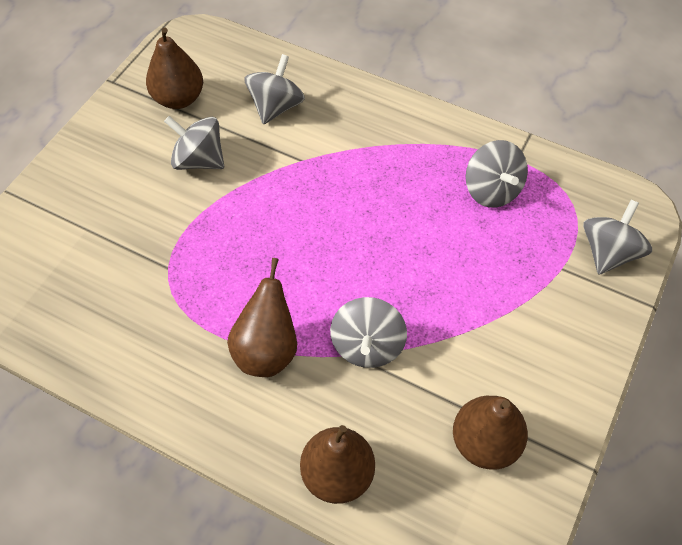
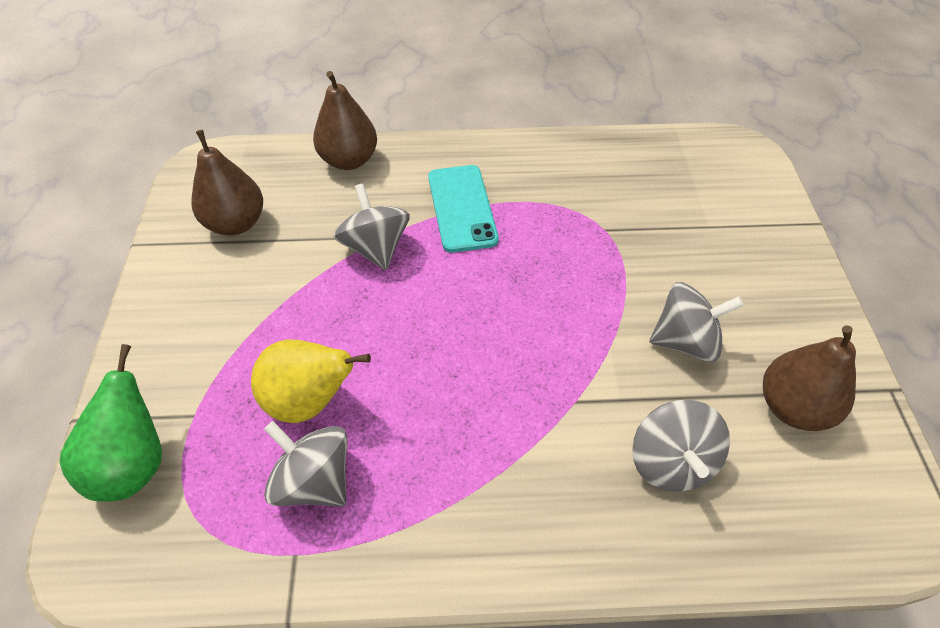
camera: 150 degrees right, 5 degrees down
brown pear [227,258,297,377] -> turquoise phone [428,165,499,253]
grey spinning top [583,200,652,275] -> green pear [59,344,162,502]
none -> yellow pear [251,339,371,423]

